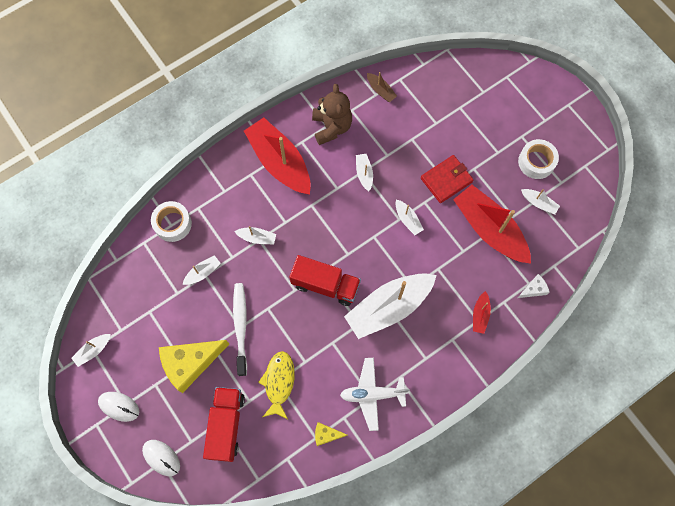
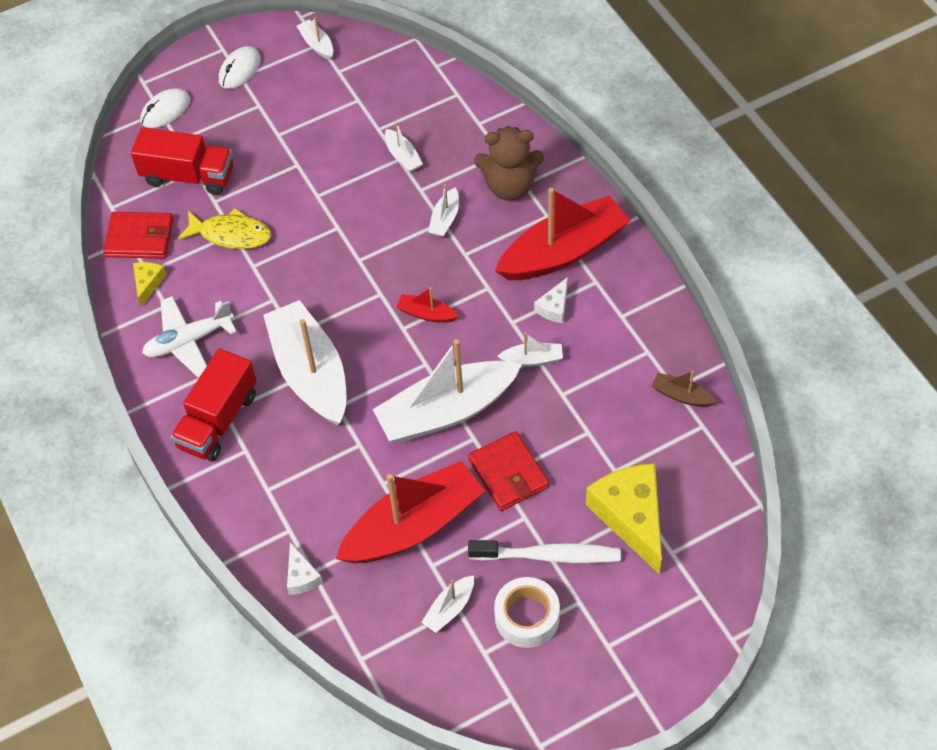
camera: 100 degrees right, 15 degrees down
white tape [151,201,192,242] -> none
yellow cheese [159,340,229,393] -> yellow cheese moved to [586,463,662,575]
white toothbrush [233,283,247,376] -> white toothbrush moved to [468,540,621,563]
red truck [289,255,361,306] -> red truck moved to [171,349,257,461]
brown teddy bear [312,84,352,145] -> brown teddy bear moved to [474,126,544,201]
white plane [340,358,410,431] -> white plane turned 120 degrees counterclockwise [142,296,237,378]
brown boat [367,72,397,102] -> brown boat turned 60 degrees clockwise [652,371,717,407]
white boat [395,200,424,235] -> white boat [372,339,522,443], size x2.33
red boat [473,291,491,334] -> red boat moved to [396,287,459,323]
none -> red wallet [103,212,174,259]
none -> white cheese [534,277,568,323]

